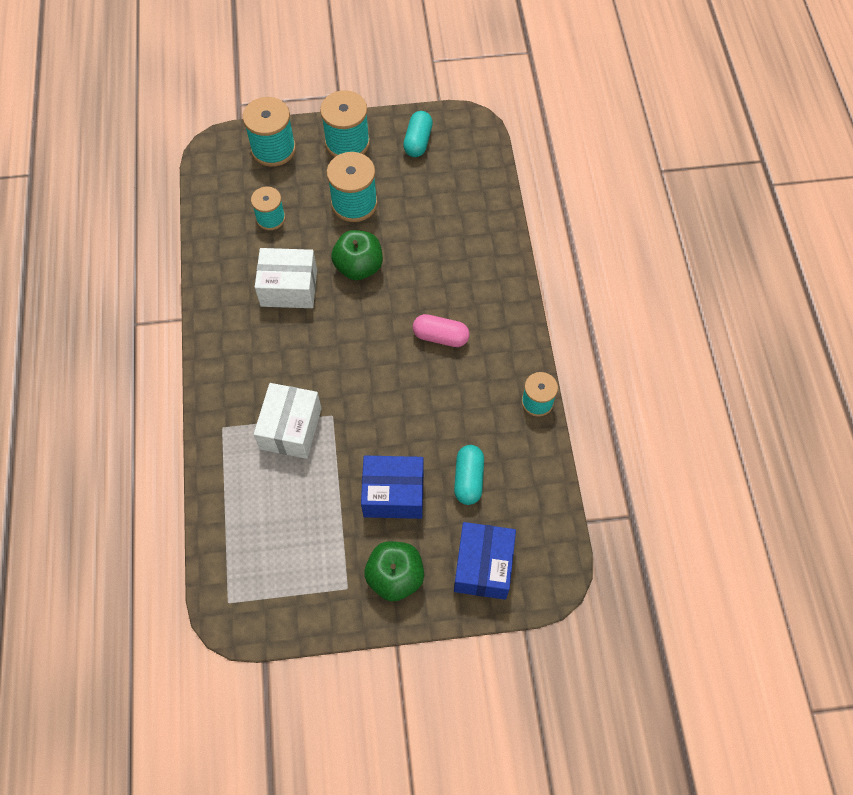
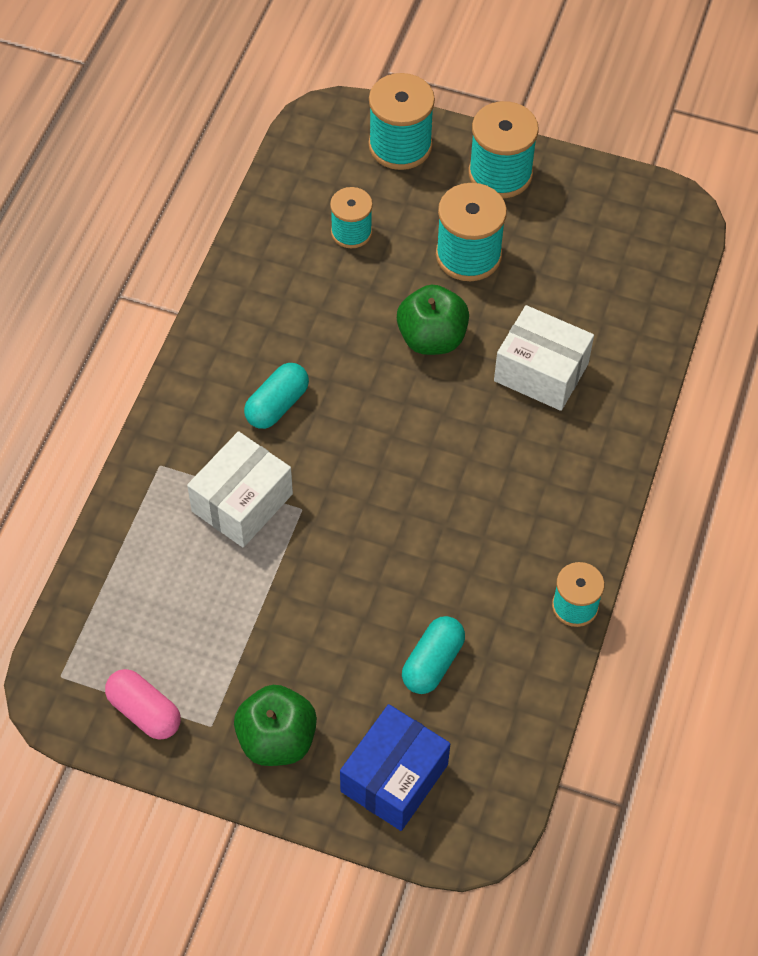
camera: 25 degrees right, 5 degrees down
white box [255,248,317,308] -> white box moved to [494,305,594,411]
blue box [361,456,424,519] -> none
turquoise capsule [403,111,433,157] -> turquoise capsule moved to [244,363,309,429]
pink capsule [413,314,470,347] -> pink capsule moved to [105,669,181,740]

